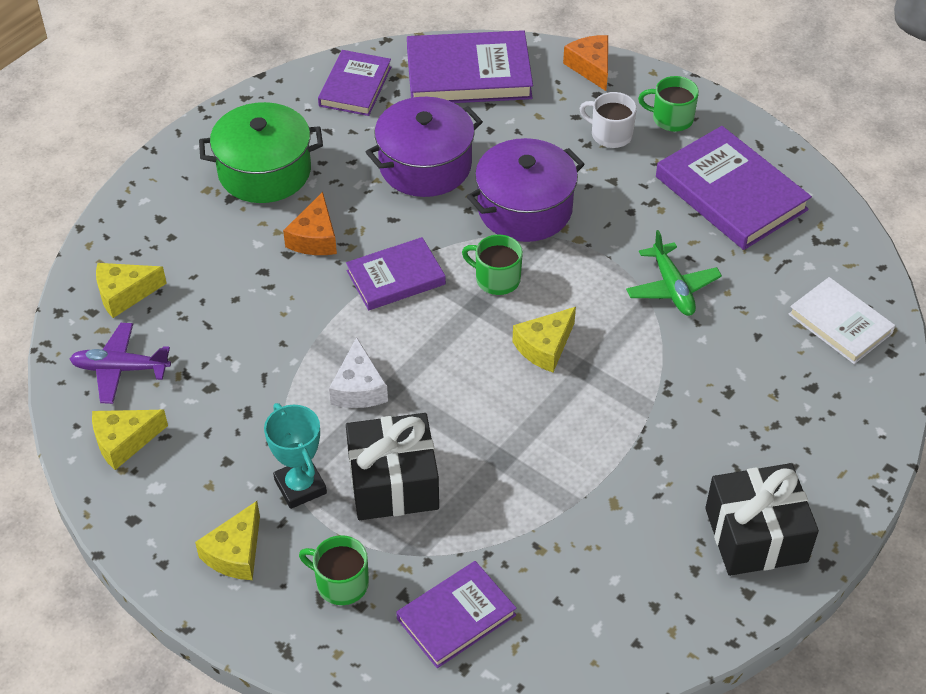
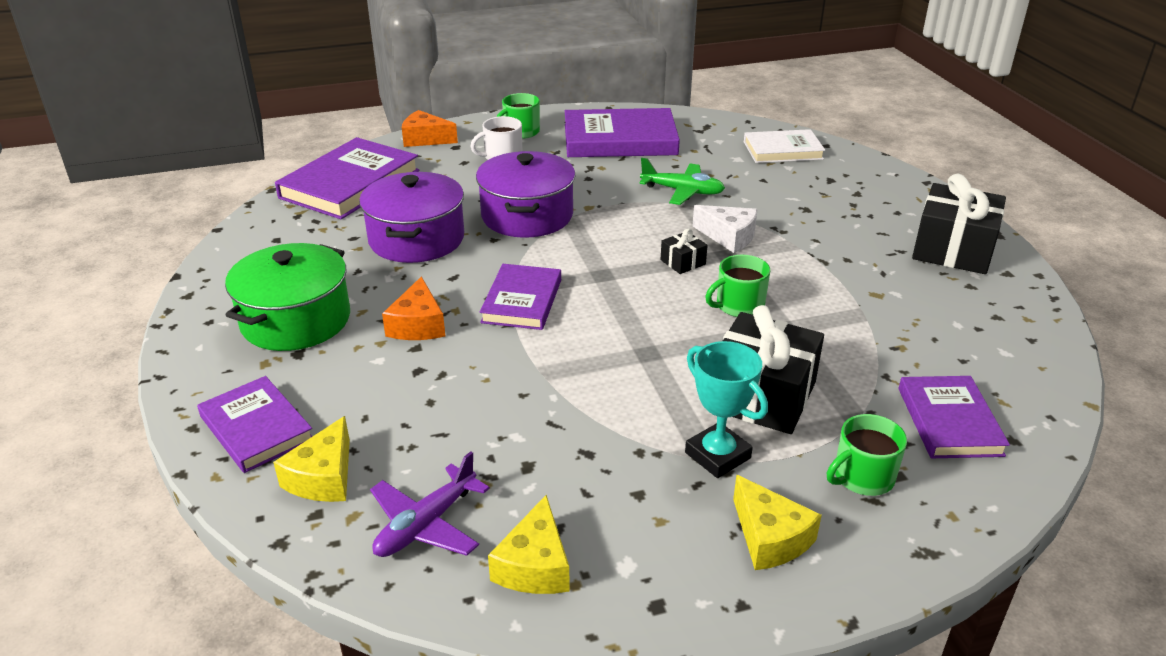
camera: 55 degrees left, 15 degrees down
turquoise trophy [264,403,327,509] -> turquoise trophy turned 45 degrees clockwise [685,341,768,478]
orange cheese [283,192,337,255] -> orange cheese turned 45 degrees clockwise [382,276,445,340]
purple book [318,50,391,116] -> purple book moved to [197,376,313,473]
white cheese [329,337,388,408] -> white cheese moved to [693,205,758,253]
green mug [462,234,523,295] -> green mug moved to [705,255,770,317]
yellow cheese [512,307,576,372] -> black gift [660,228,708,274]

